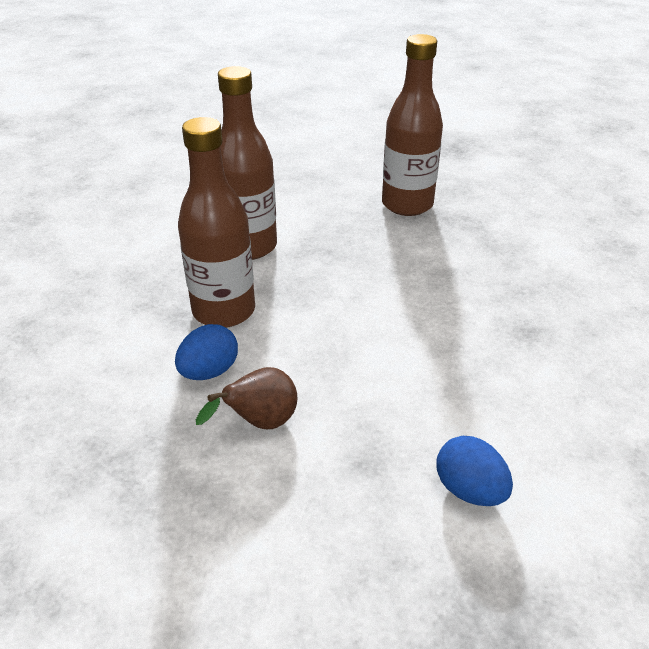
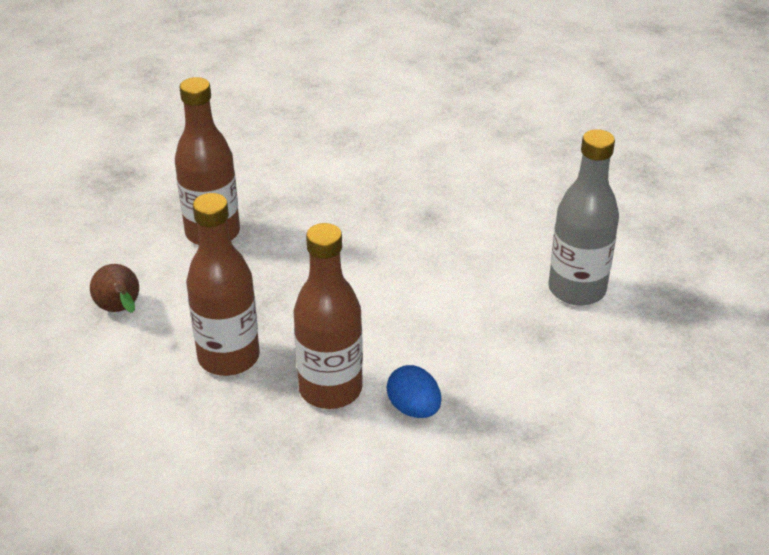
camera: 75 degrees left, 0 degrees up
brown pear [196,367,297,429] -> brown pear moved to [90,264,139,313]
blue egg [437,436,513,506] -> grey bottle [548,129,619,306]

